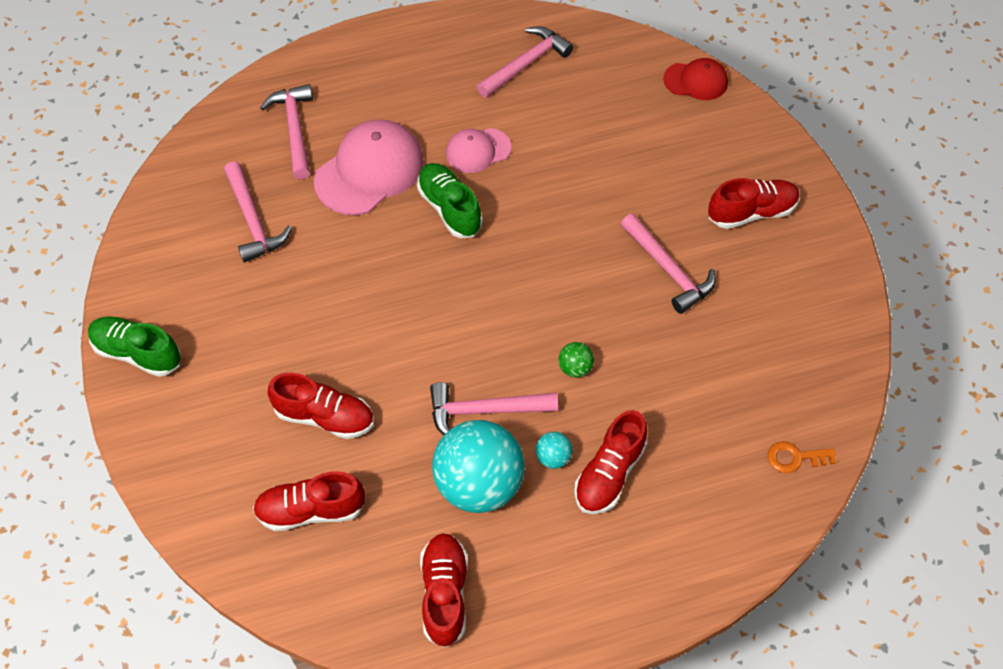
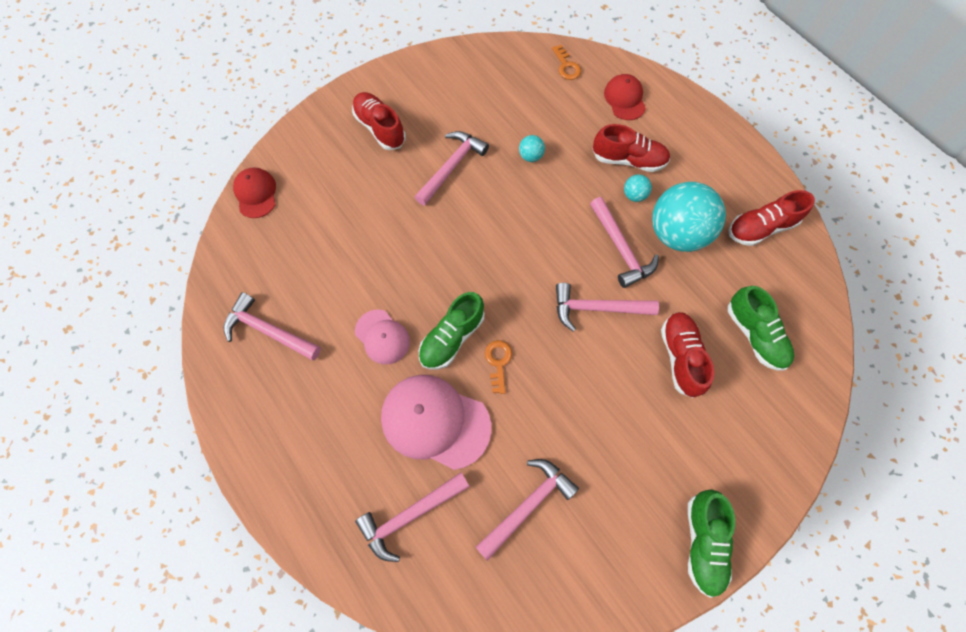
camera: 110 degrees left, 10 degrees up
red shoe [253,471,365,531] -> green shoe [728,286,794,371]
green ball [558,342,594,377] -> none
none -> orange key [485,340,512,394]
none -> turquoise ball [519,135,545,162]
none -> pink hammer [556,283,659,332]
none -> red cap [604,74,646,120]

